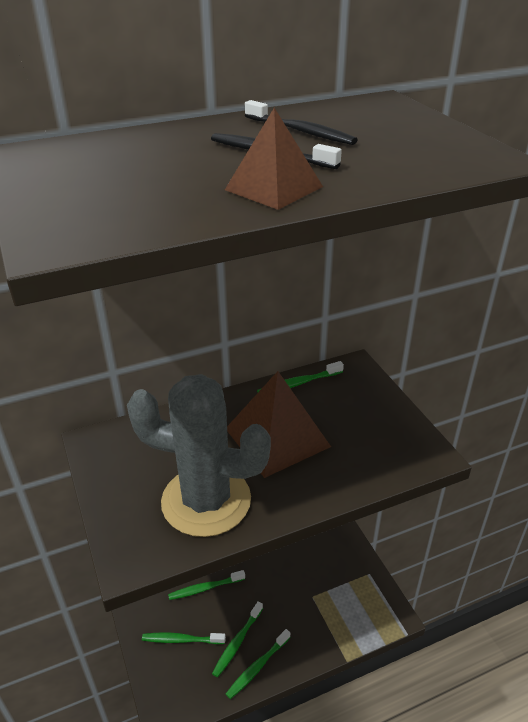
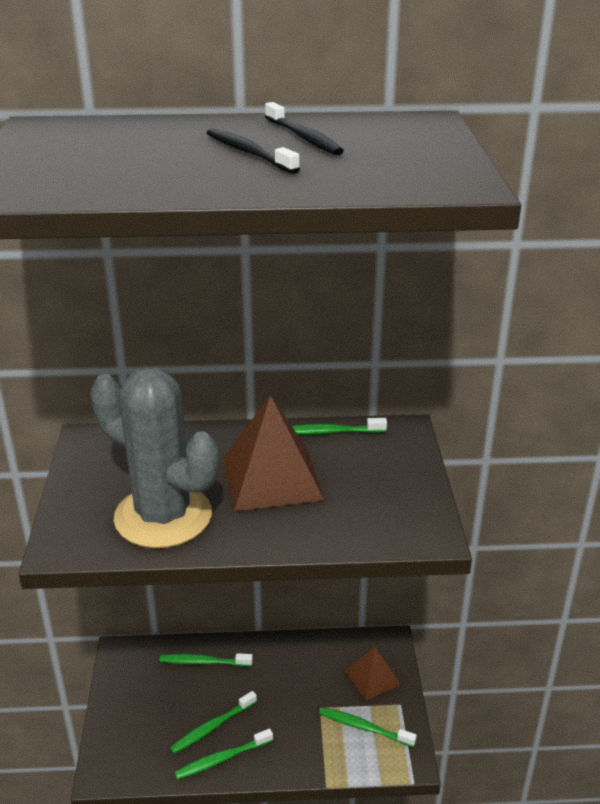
camera: 20 degrees right, 5 degrees down
green toothbrush [142,632,226,644] -> green toothbrush moved to [319,707,417,747]
brown pyramid [225,108,323,210] -> brown pyramid moved to [345,646,401,700]

